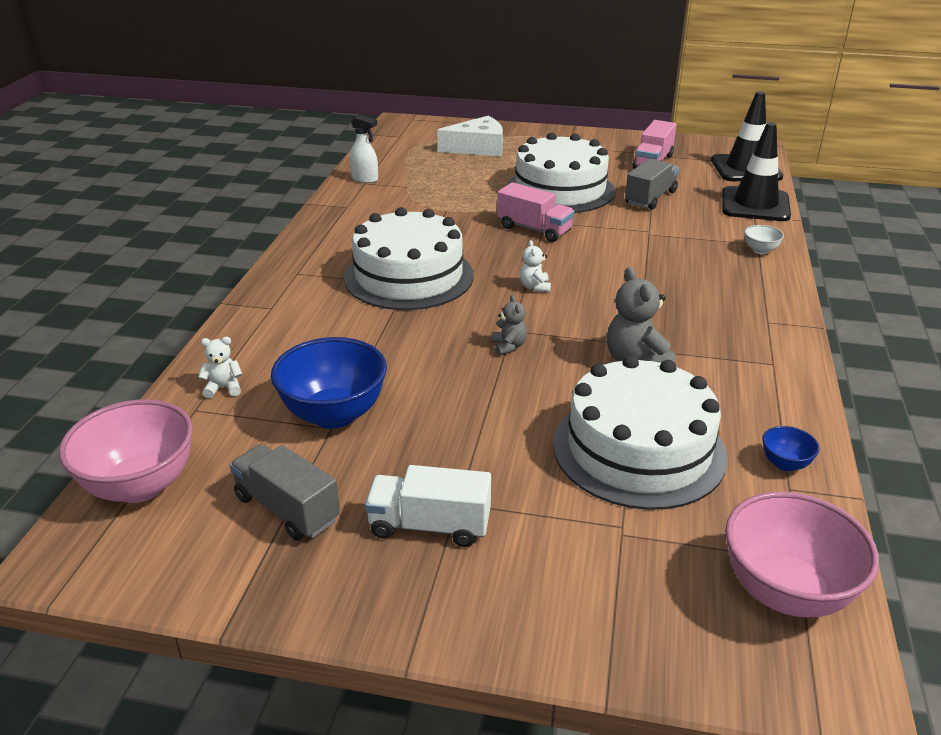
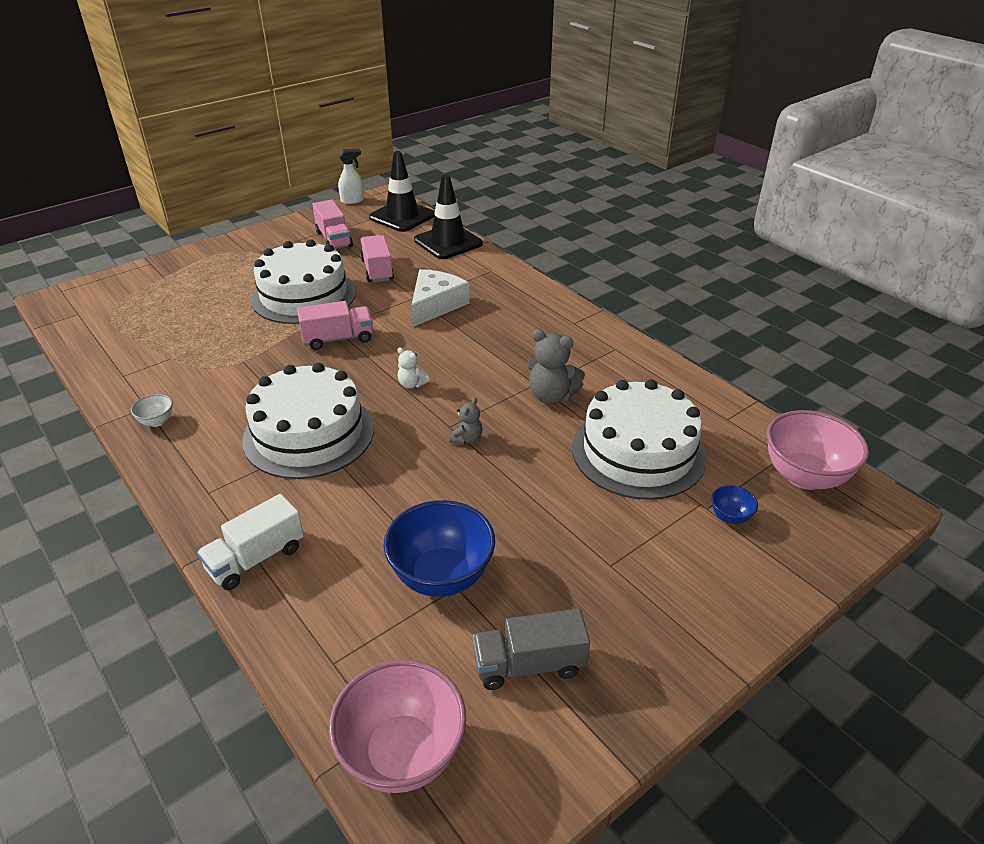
camera: 50 degrees left, 5 degrees up
white teddy bear [198,337,243,398] -> none
white spray bottle [350,115,378,183] -> white spray bottle moved to [338,149,364,204]
white truck [365,465,491,547] -> white truck moved to [197,494,304,590]
white cheese [437,116,503,157] -> white cheese moved to [411,269,470,327]
grey teddy bear [492,295,527,355] -> grey teddy bear turned 90 degrees clockwise [449,398,482,445]
grey truck [625,159,679,210] -> pink truck [360,235,394,282]
white bowl [744,225,784,254] -> white bowl moved to [131,394,173,427]
blue bowl [762,426,819,471] -> blue bowl moved to [711,485,758,524]

